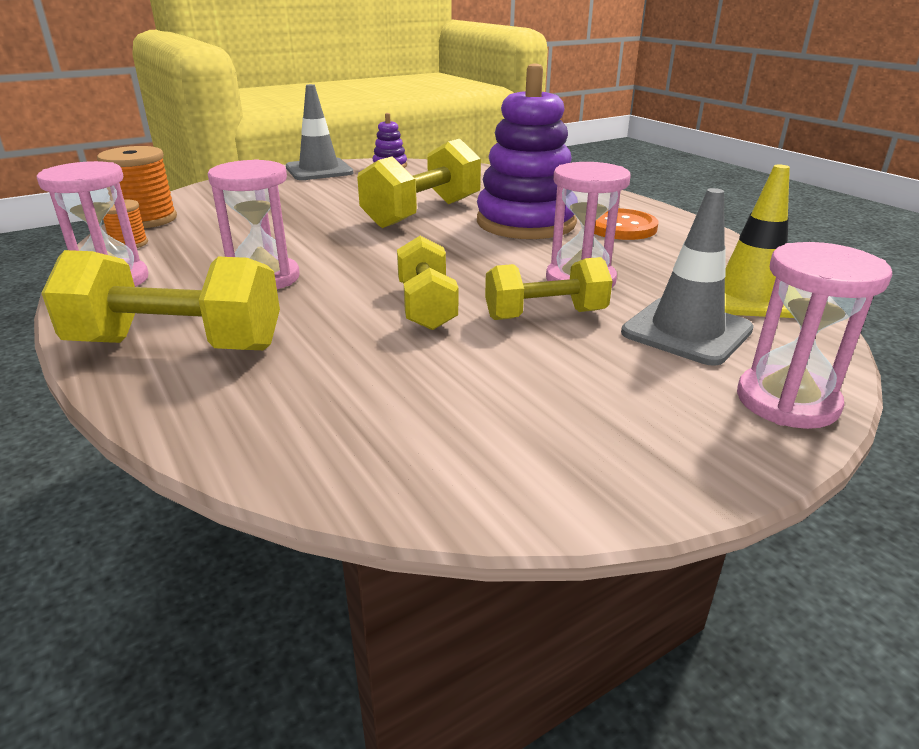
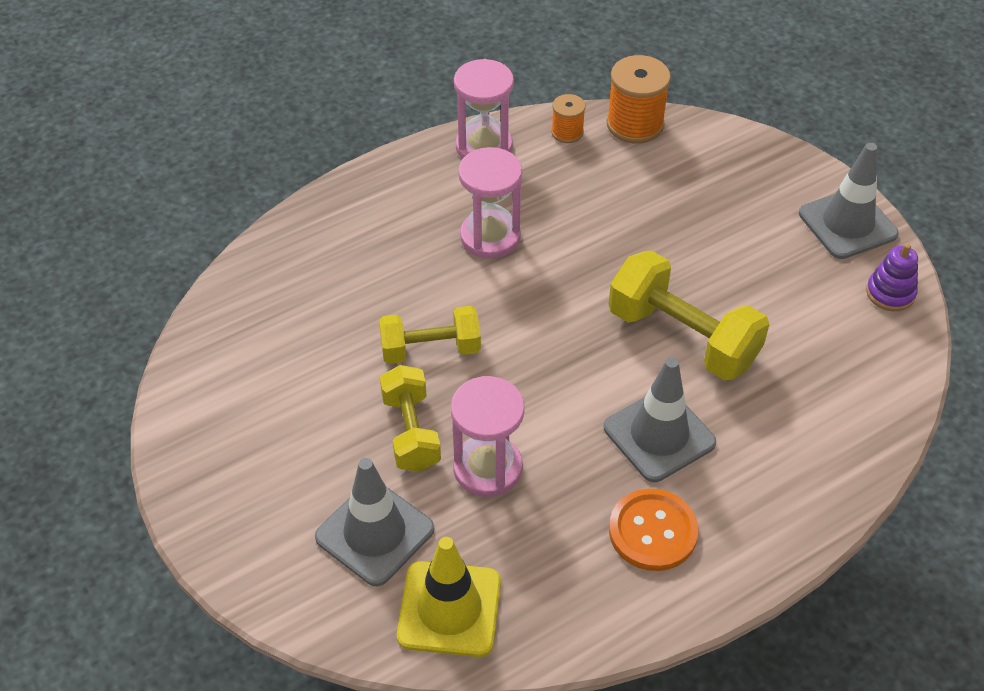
camera: 90 degrees right, 20 degrees up
yellow dumbbell [42,250,280,350] -> none
purple stacking toy [477,64,577,239] -> grey traffic cone [604,357,716,482]
pink hourglass [737,242,893,429] -> none

